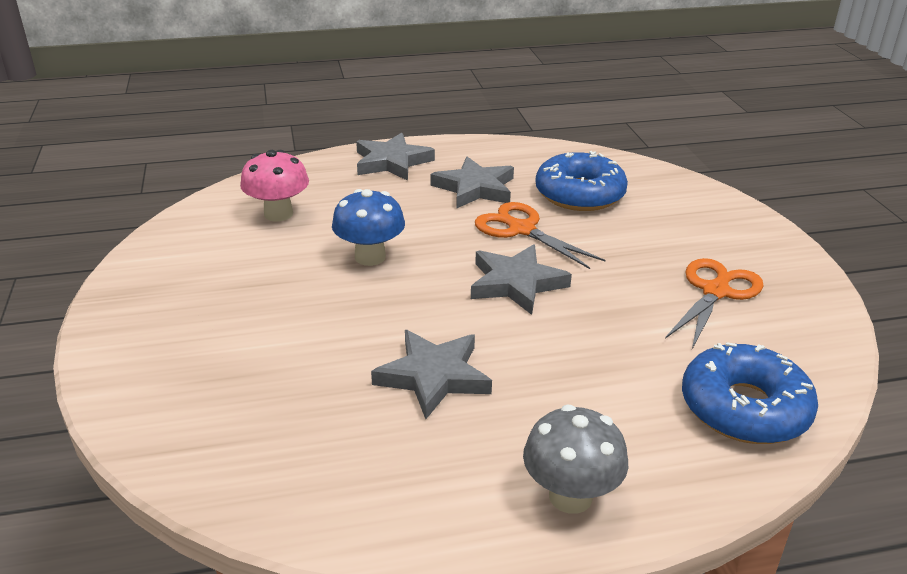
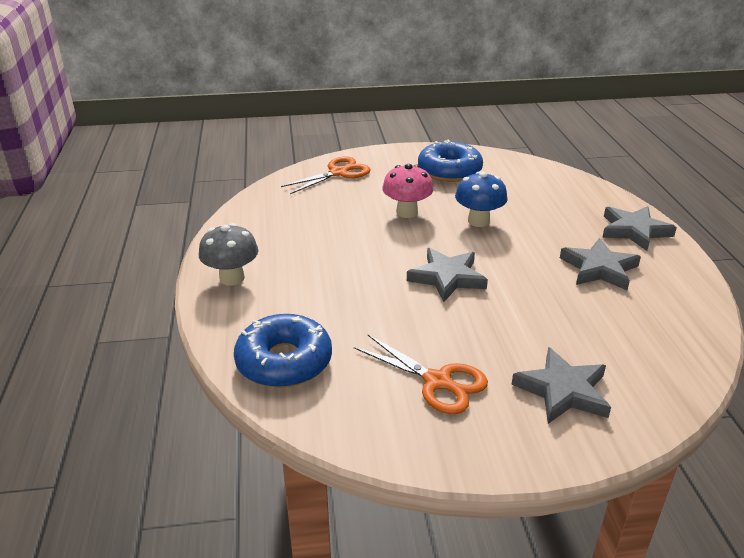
camera: 95 degrees right, 0 degrees up
pink mushroom [240,150,309,222] -> pink mushroom moved to [382,164,433,218]
grey star [371,330,492,419] -> grey star moved to [511,347,611,424]
orange scissors [475,202,605,269] -> orange scissors moved to [281,156,371,194]
blue donut [535,151,628,211] -> blue donut moved to [418,140,483,182]

